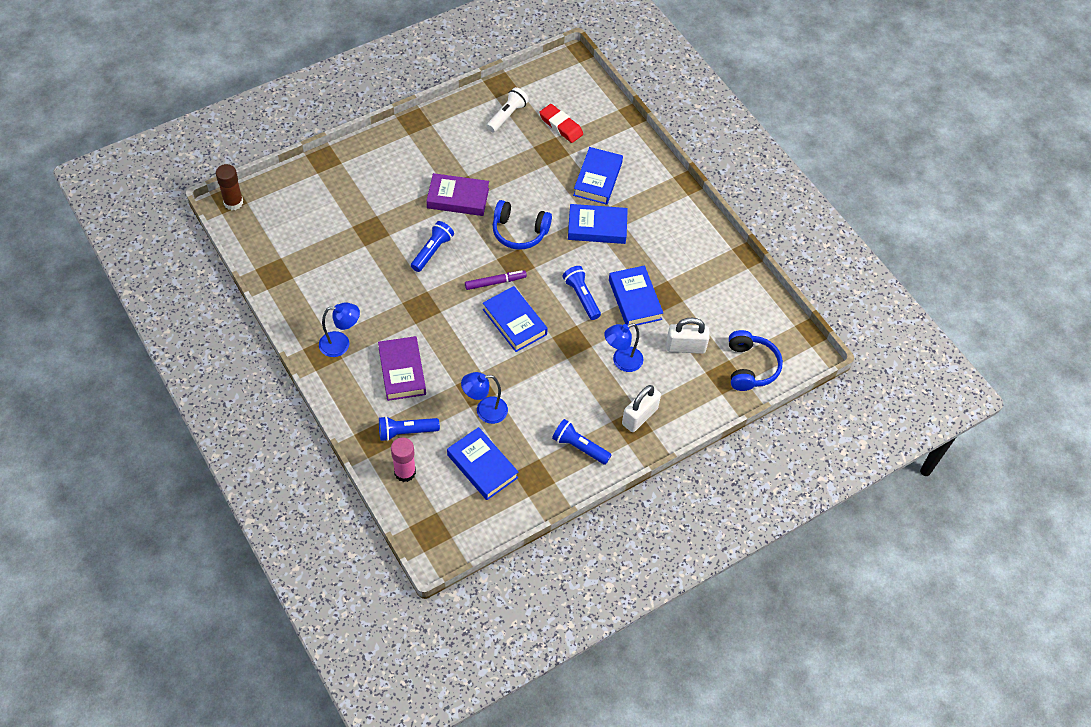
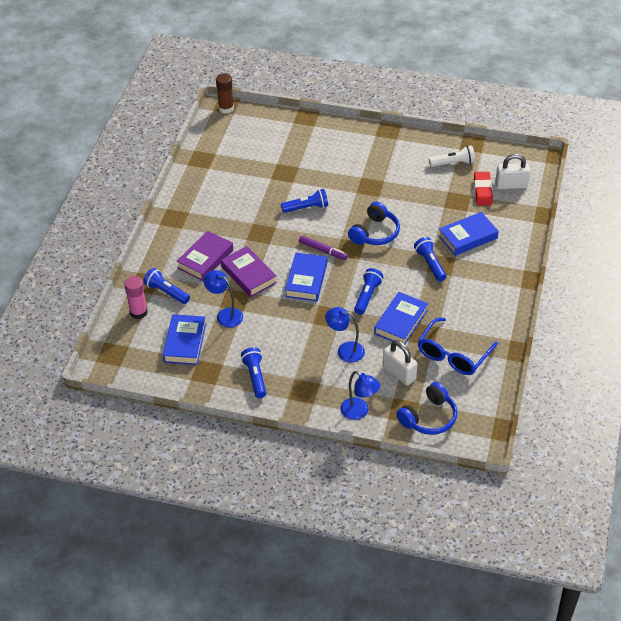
camera: 50 degrees right, 10 degrees down
blue lamp [319,303,360,357] -> blue lamp moved to [340,371,380,420]
purple book [426,173,489,216] -> purple book moved to [221,246,277,297]
blue headphones [492,200,552,250] -> blue headphones turned 120 degrees counterclockwise [348,202,400,245]
blue book [568,204,628,244] -> blue flashlight [414,237,447,282]
white padlock [622,385,661,432] -> white padlock moved to [495,154,530,189]
none -> blue glasses [418,318,498,375]

